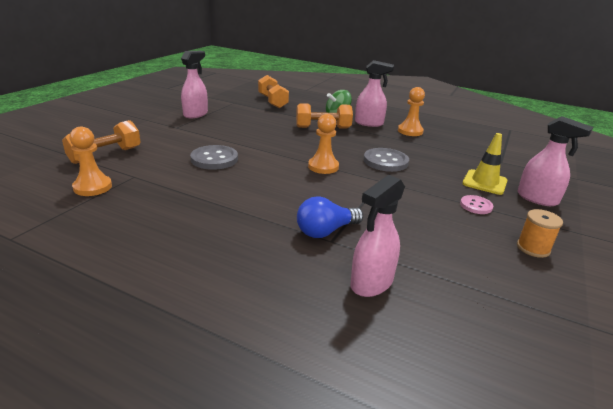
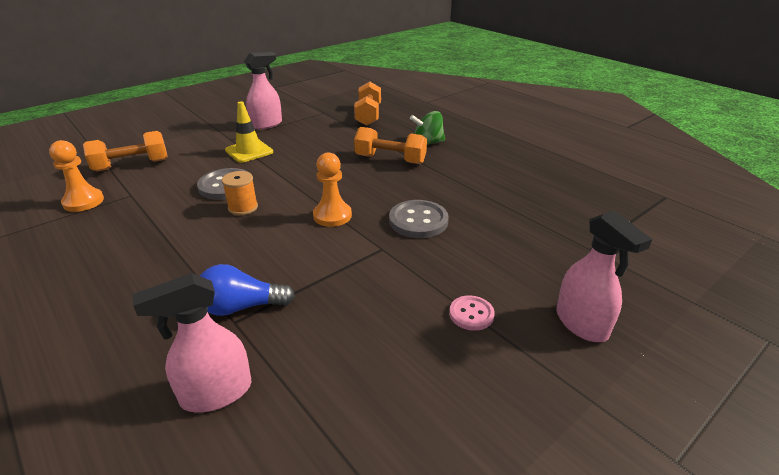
camera: 25 degrees right, 5 degrees up
pink spray bottle [355,60,394,127] -> none
orange pawn [398,87,425,136] -> none
yellow traffic cone [462,133,507,195] -> yellow traffic cone moved to [225,101,273,163]
orange spool [517,209,563,258] -> orange spool moved to [222,171,258,215]

